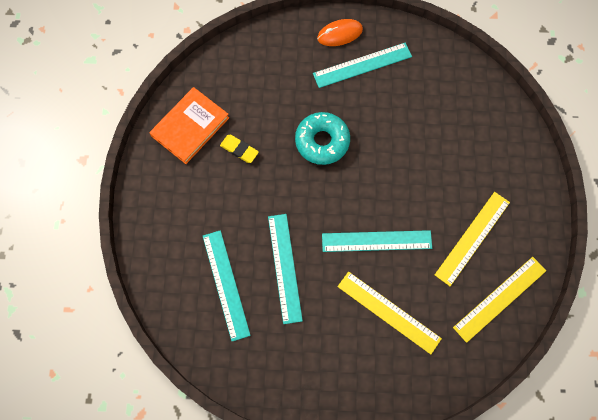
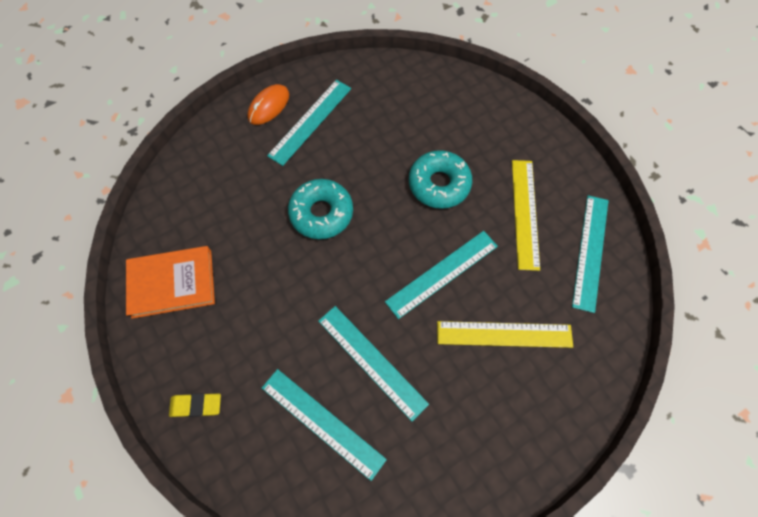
camera: 35 degrees left, 5 degrees down
orange book [150,87,229,164] -> orange book turned 75 degrees clockwise [126,246,215,319]
yellow eraser [220,135,259,163] -> yellow eraser moved to [169,393,221,417]
yellow ruler [453,257,546,343] -> turquoise ruler [572,195,609,313]
none -> turquoise donut [409,150,472,209]

